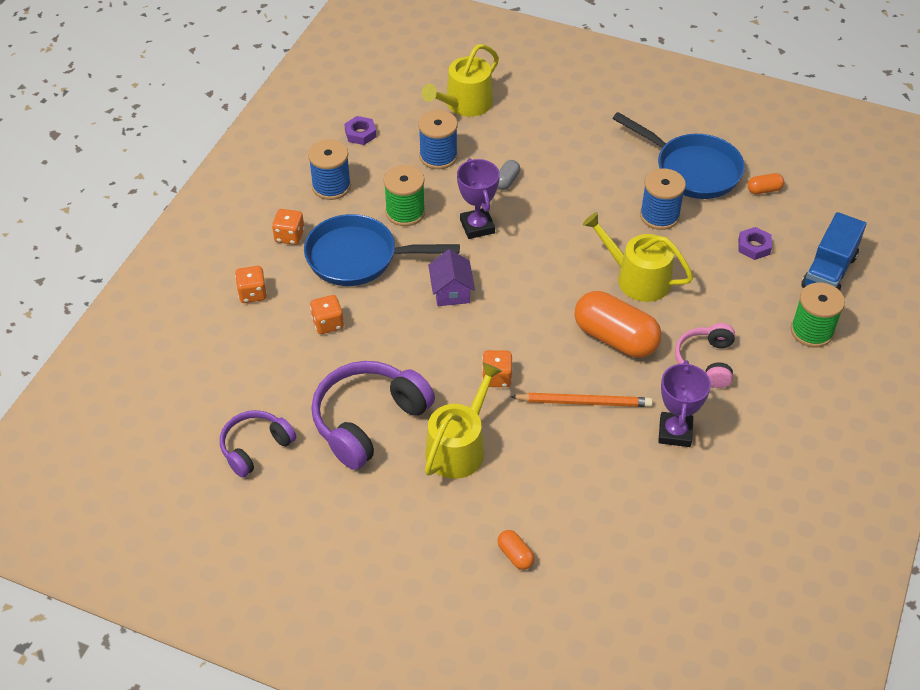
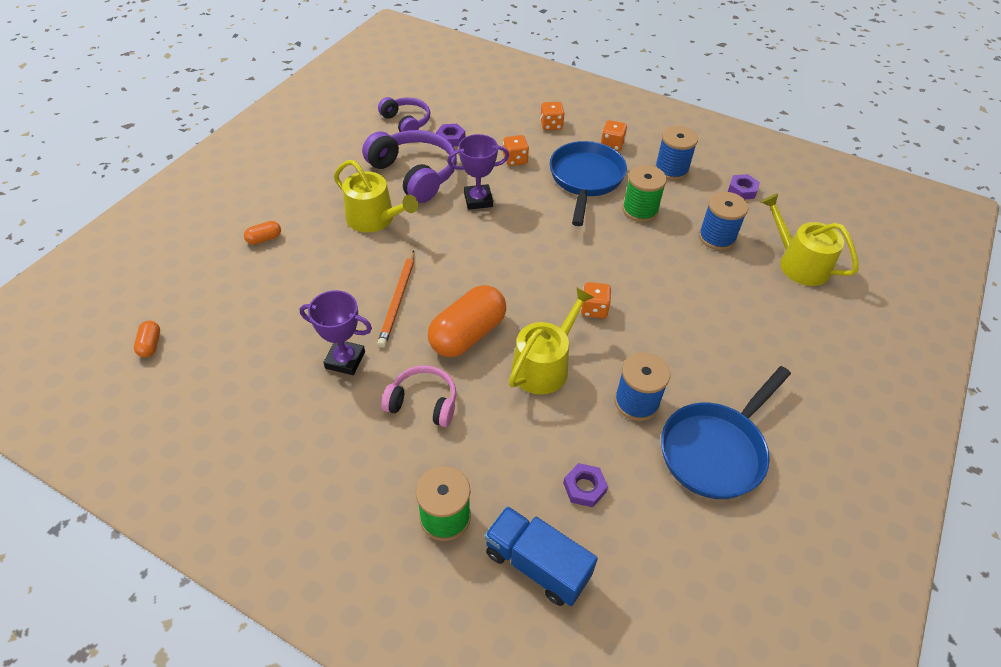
camera: 95 degrees right, 0 degrees up
purple house [428,249,475,306] -> none
purple trophy [457,159,500,239] -> purple trophy moved to [447,134,509,210]
orange dice [482,350,513,387] -> orange dice moved to [581,282,611,318]
grey capsule [498,160,520,190] -> none
orange capsule [748,173,784,194] -> orange capsule moved to [134,321,160,358]
none -> purple nut [436,124,465,146]

